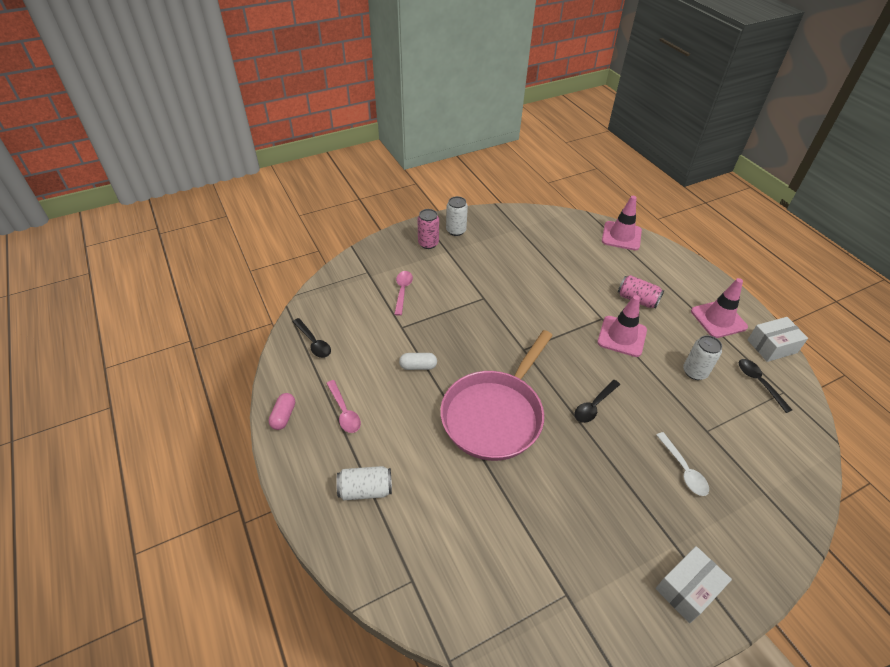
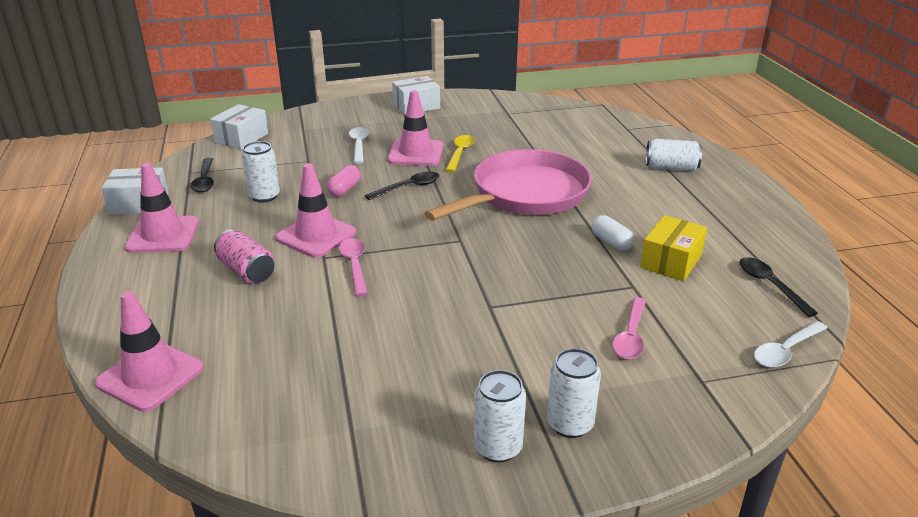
camera: 165 degrees left, 15 degrees down
pink capsule [269,393,295,430] -> pink capsule moved to [327,165,361,197]
pink spoon [326,380,361,433] -> pink spoon moved to [338,238,368,296]
white capsule [399,353,437,370] -> white capsule turned 45 degrees clockwise [591,215,634,251]
pink can [417,209,439,249] -> white can [547,348,601,438]
none -> white box [210,104,268,149]
none -> pink traffic cone [388,90,444,166]
none -> yellow spoon [446,135,475,172]
none -> yellow box [640,215,707,281]
none -> white spoon [754,321,827,368]

